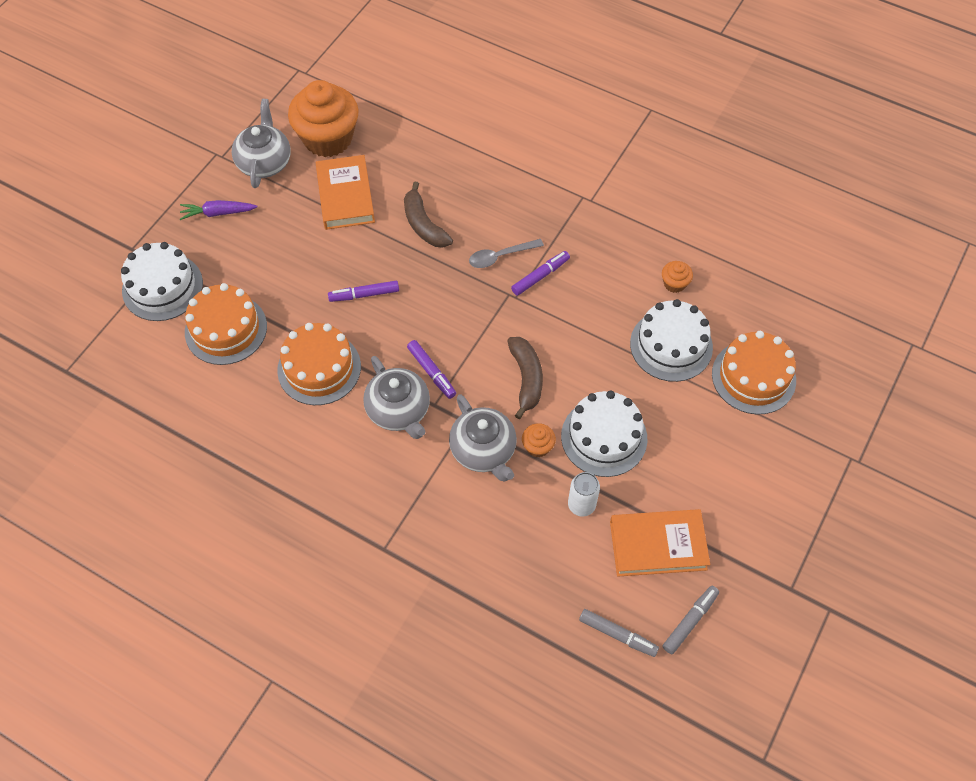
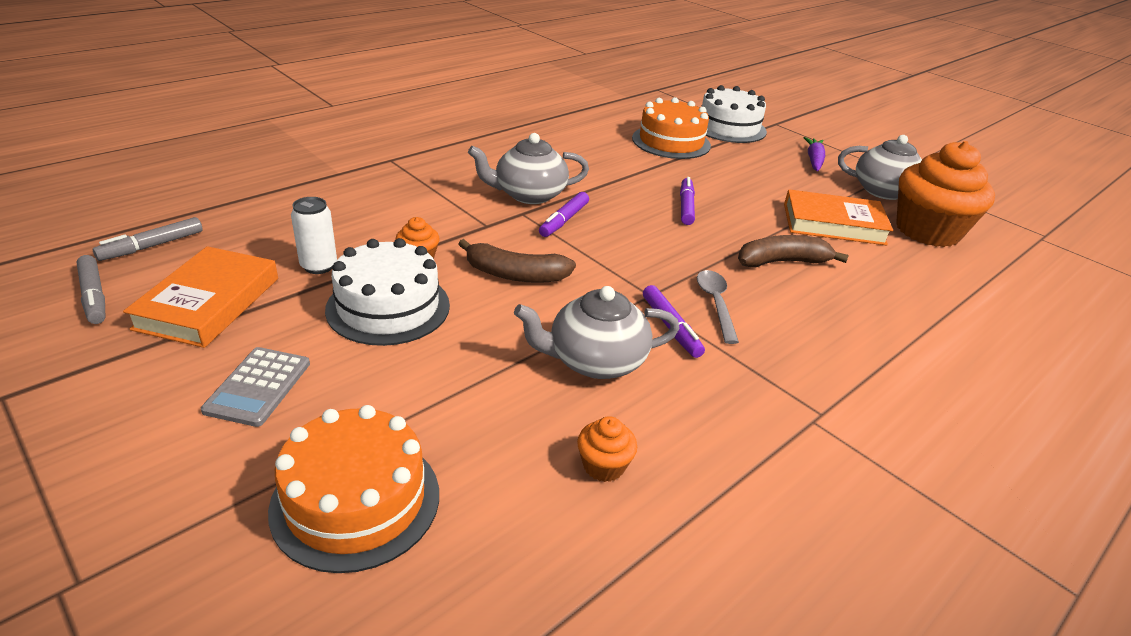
camera: 105 degrees right, 25 degrees down
orange cake [277,323,361,405] -> none
purple marker [407,340,456,399] -> purple marker turned 45 degrees counterclockwise [539,192,589,237]
grey teapot [449,394,517,481] -> grey teapot moved to [514,286,680,379]
white cake [630,299,713,382] -> none
none -> grey calculator [201,347,310,427]

